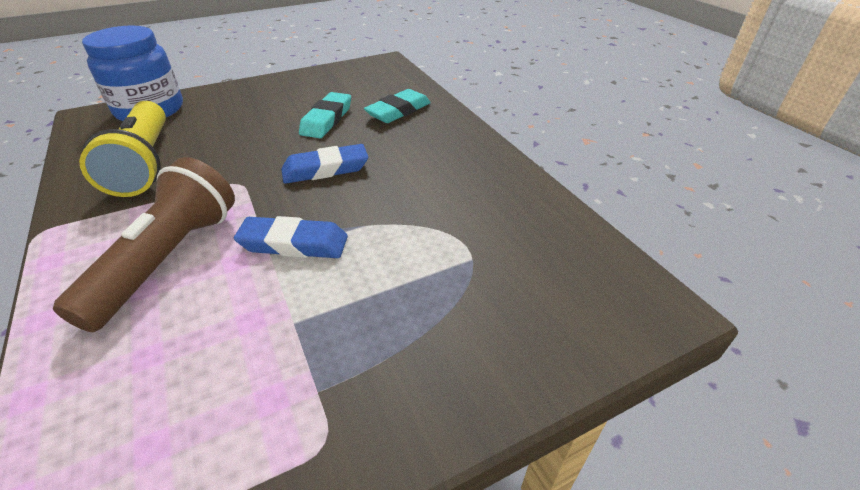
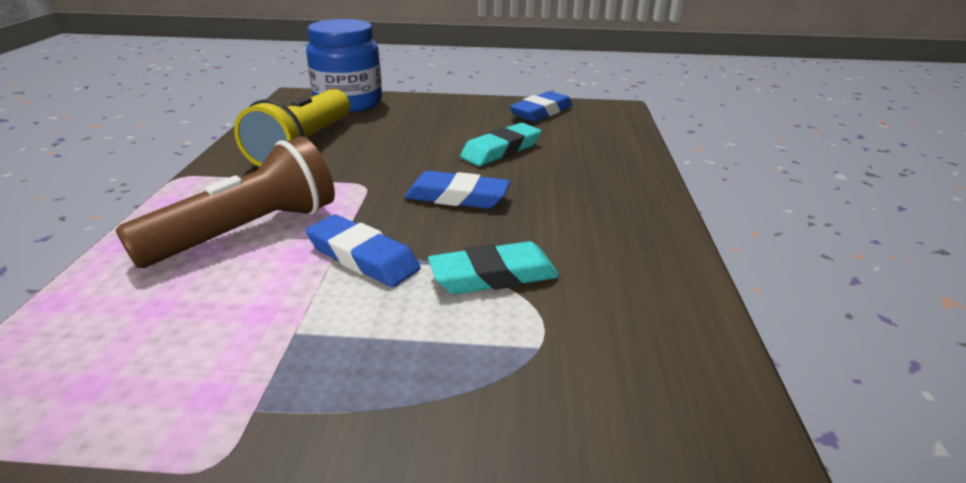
camera: 30 degrees right, 10 degrees down
turquoise eraser [364,89,431,123] -> turquoise eraser moved to [428,241,559,294]
none -> blue eraser [509,91,573,121]

